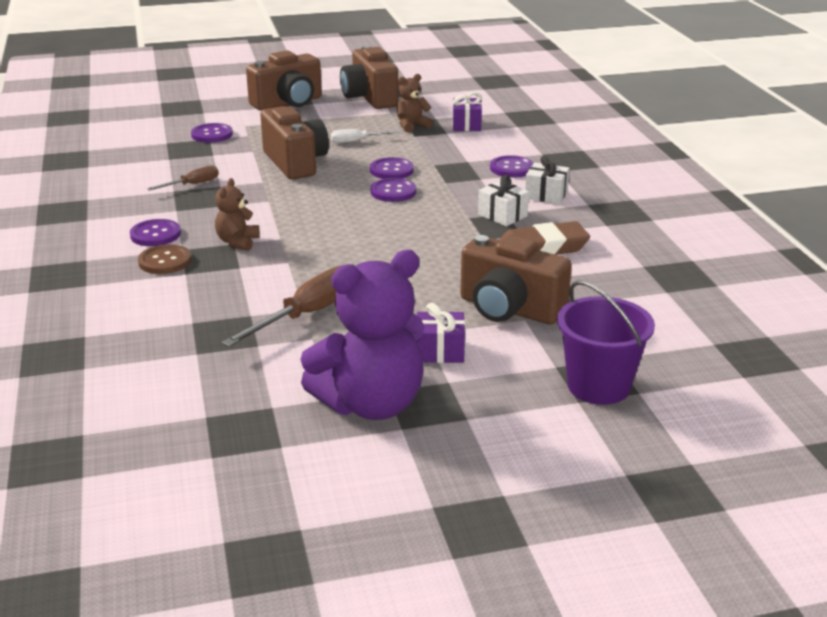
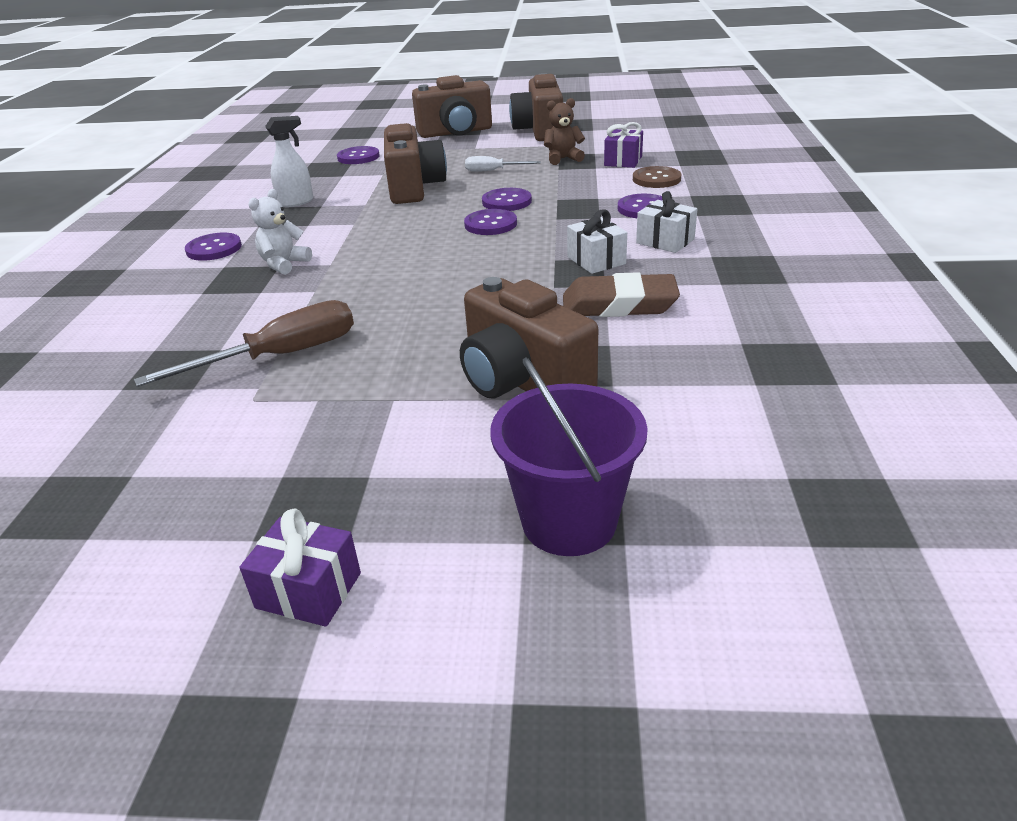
camera: 20 degrees right, 5 degrees up
brown button [138,244,191,274] -> brown button moved to [633,166,682,188]
brown screwdriver [147,165,219,191] -> white spray bottle [265,116,313,207]
brown teddy bear [215,178,260,251] -> white teddy bear [249,189,312,275]
purple teddy bear [300,250,425,420] -> none
purple gift [417,303,465,363] -> purple gift moved to [239,508,361,627]

